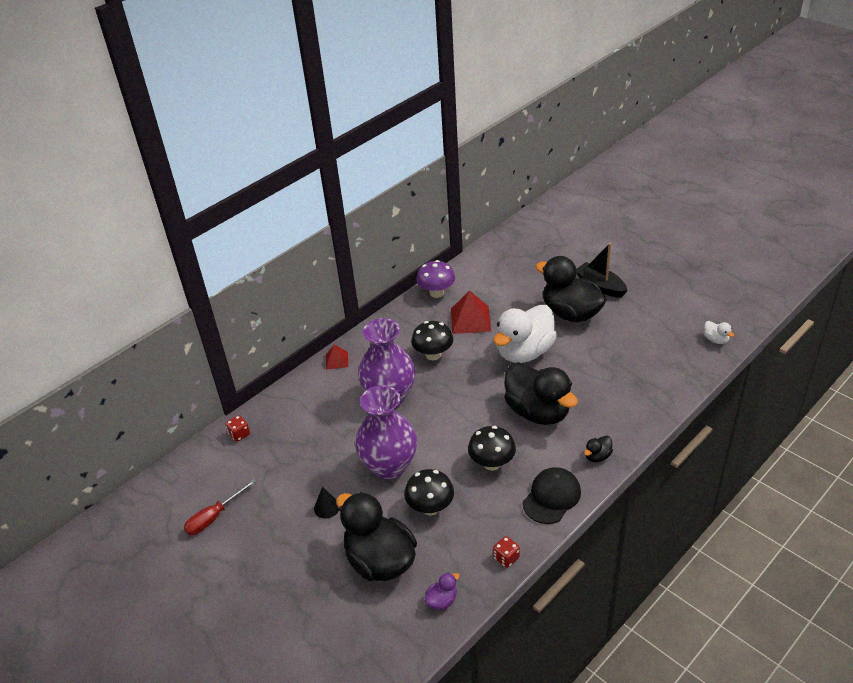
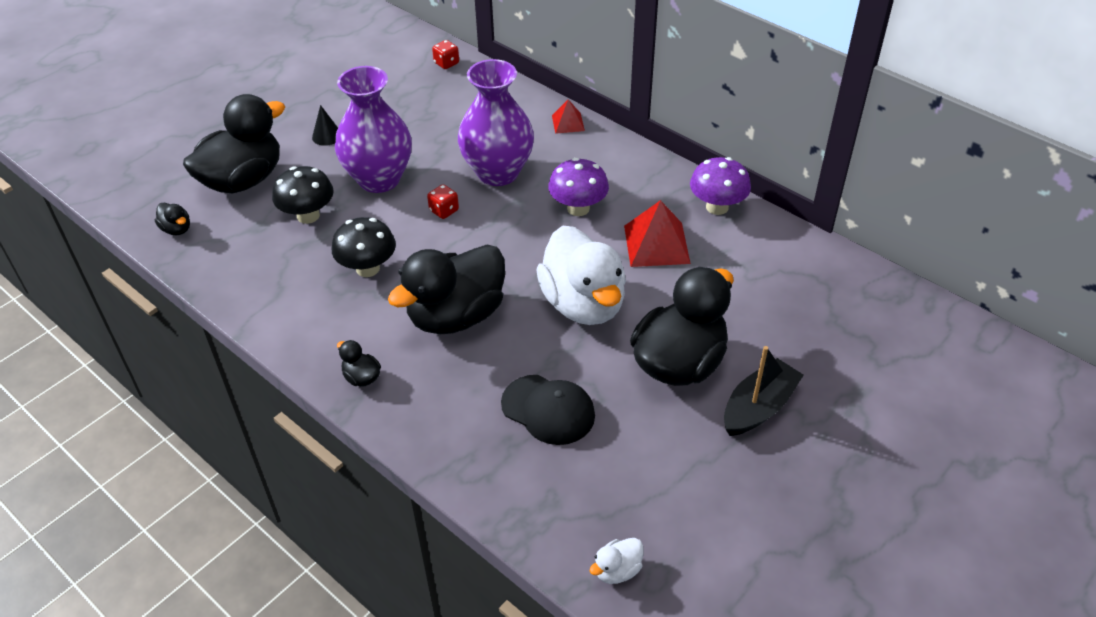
camera: 85 degrees right, 5 degrees up
red screwdriver [184,479,257,535] -> none
black mushroom [411,321,453,360] -> purple mushroom [548,158,609,216]
purple duck [425,572,460,610] -> black duck [155,203,190,235]
white duck [493,305,557,363] -> white duck turned 150 degrees counterclockwise [536,226,626,325]
red dice [493,536,520,568] -> red dice moved to [427,184,459,219]
black cap [522,467,581,524] -> black cap moved to [501,375,595,445]

